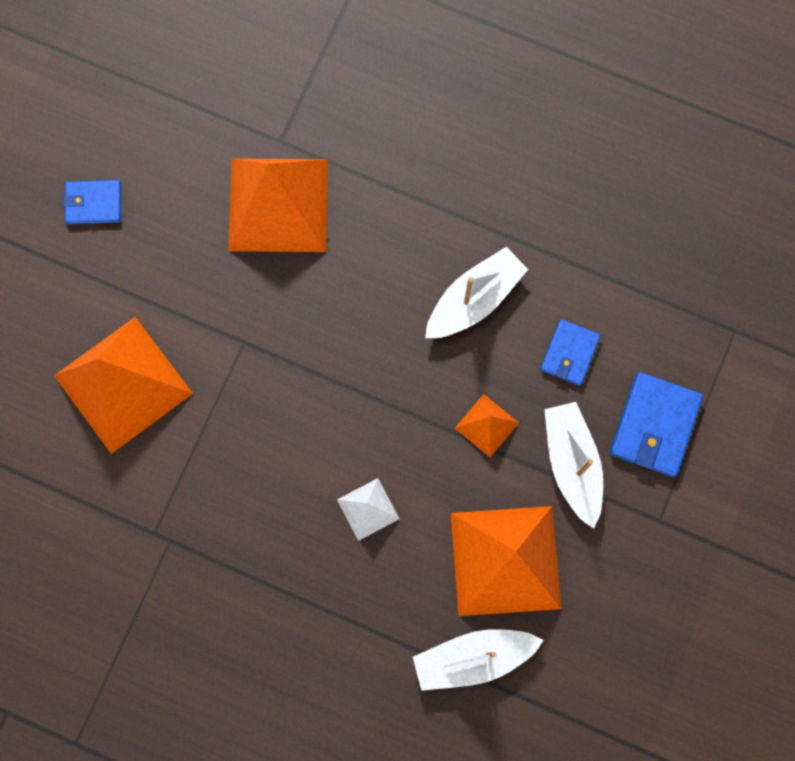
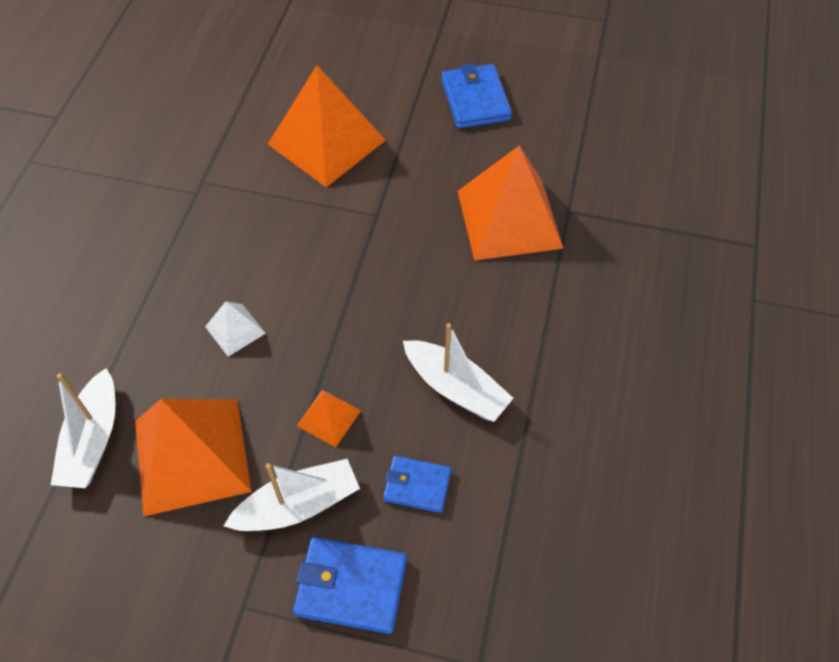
camera: 80 degrees right, 20 degrees down
blue wallet [63,180,121,224] -> blue wallet [441,63,512,129], size x1.56
white boat [413,629,544,691] -> white boat turned 150 degrees counterclockwise [51,368,116,488]

